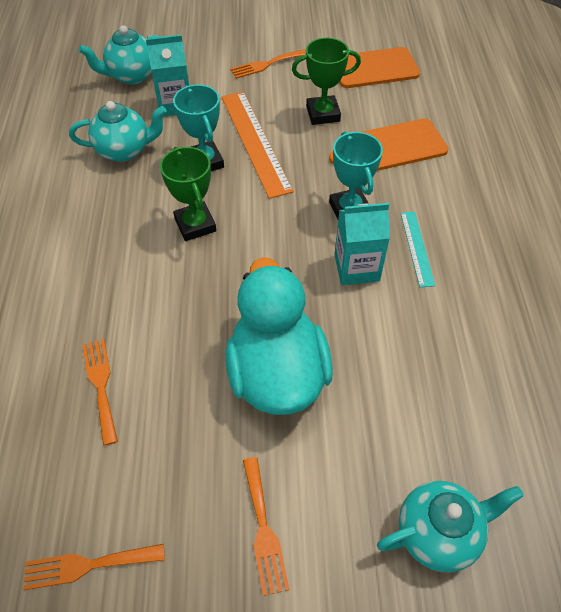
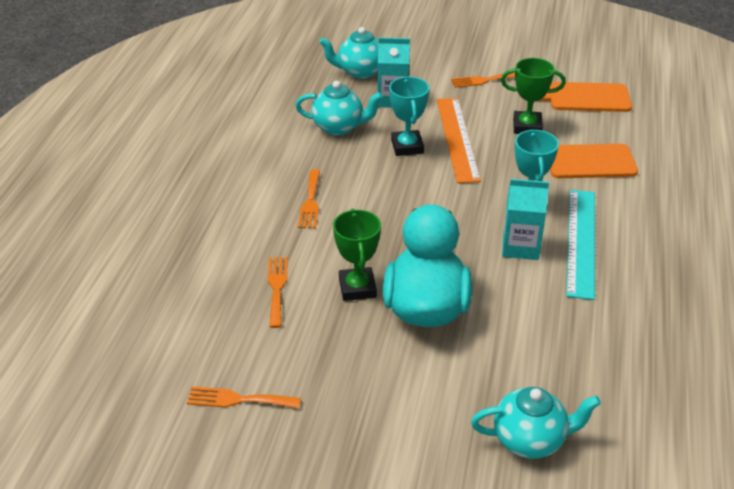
camera: 15 degrees right, 15 degrees down
green trophy [160,147,216,241] -> green trophy moved to [333,209,381,301]
orange fork [243,457,289,596] -> orange fork moved to [298,169,320,229]
turquoise ruler [401,211,435,287] -> turquoise ruler [566,190,595,300], size x1.84

